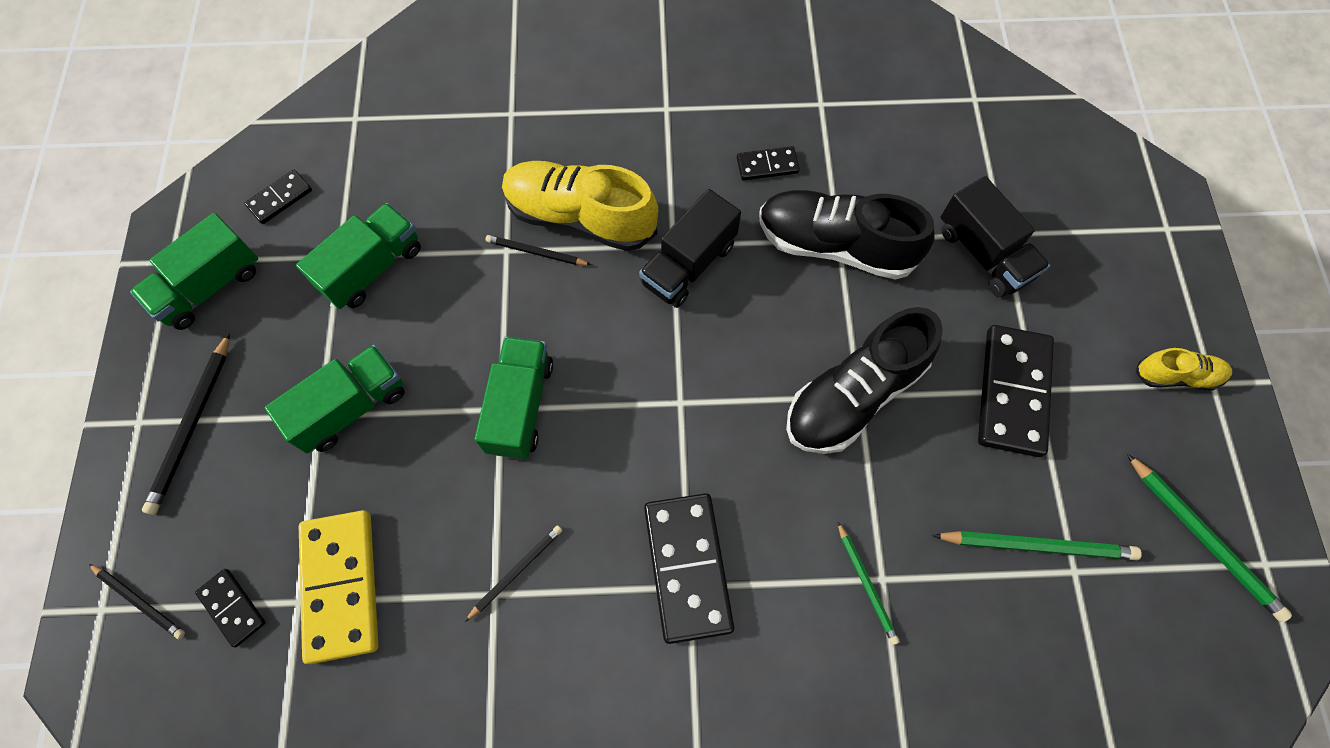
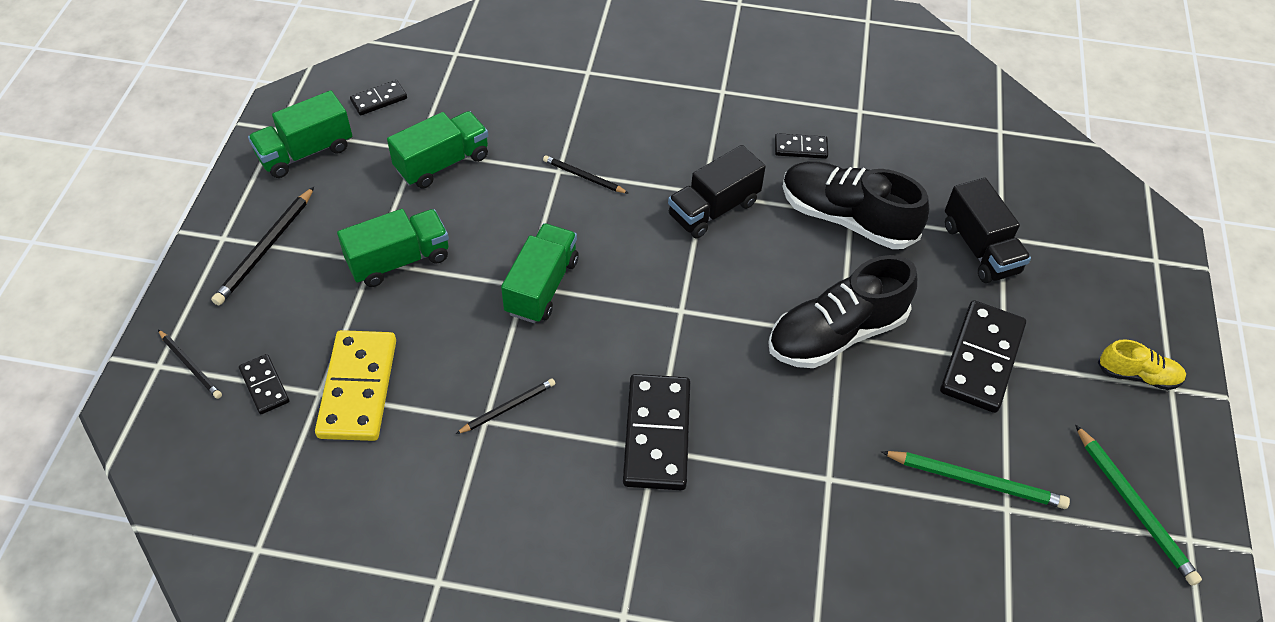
camera: 10 degrees right, 15 degrees down
yellow shoe [502,161,658,251] -> none
green pencil [837,521,900,645] -> none

